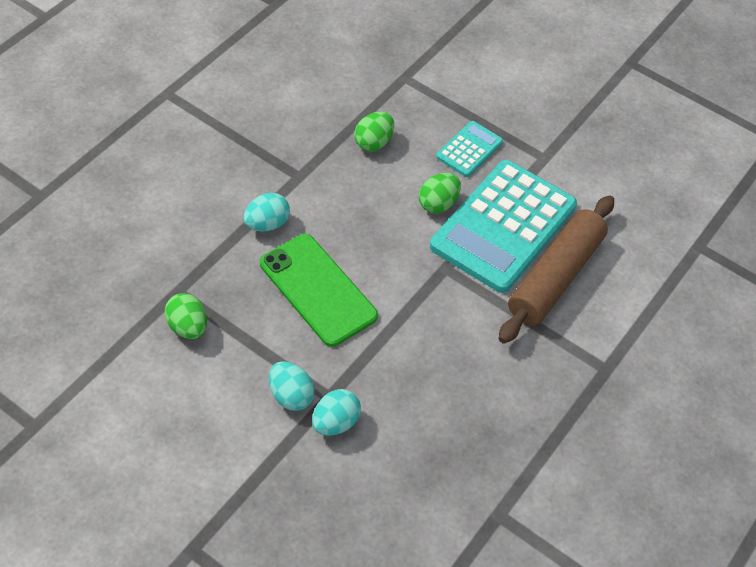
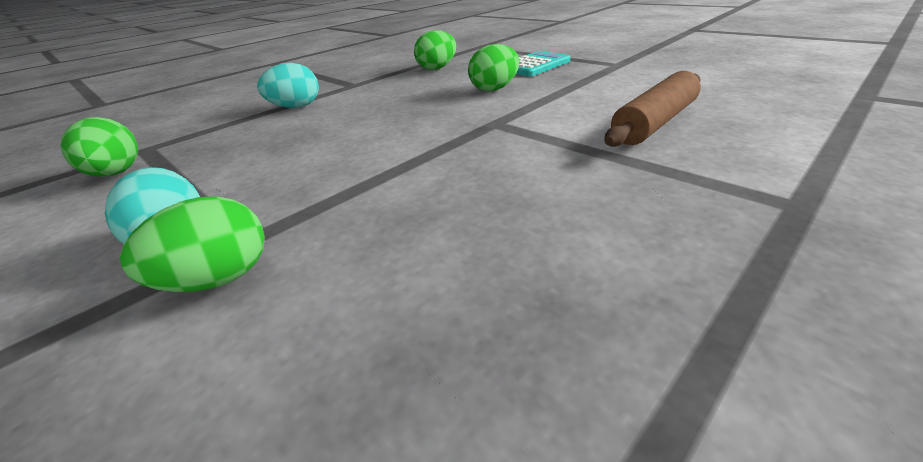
camera: 15 degrees right, 20 degrees down
green phone [260,234,378,347] -> none
turquoise egg [312,389,361,436] -> green egg [120,196,265,292]
turquoise calculator [430,160,577,293] -> none
brown rolling pin [499,195,614,344] -> brown rolling pin [605,71,701,147], size x0.65

